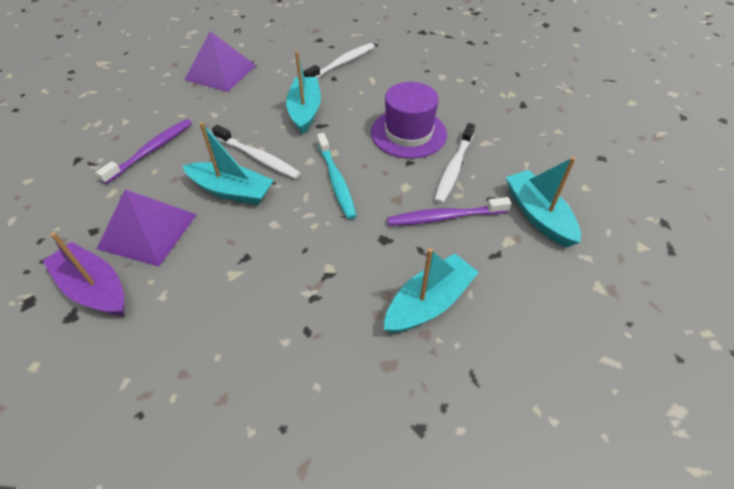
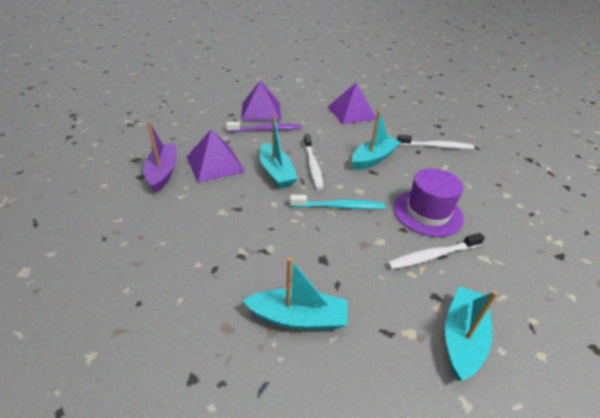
camera: 45 degrees right, 10 degrees down
turquoise toothbrush [317,133,357,219] -> turquoise toothbrush turned 120 degrees counterclockwise [290,194,385,210]
purple toothbrush [387,197,511,226] -> none
none -> purple pyramid [241,80,281,121]

